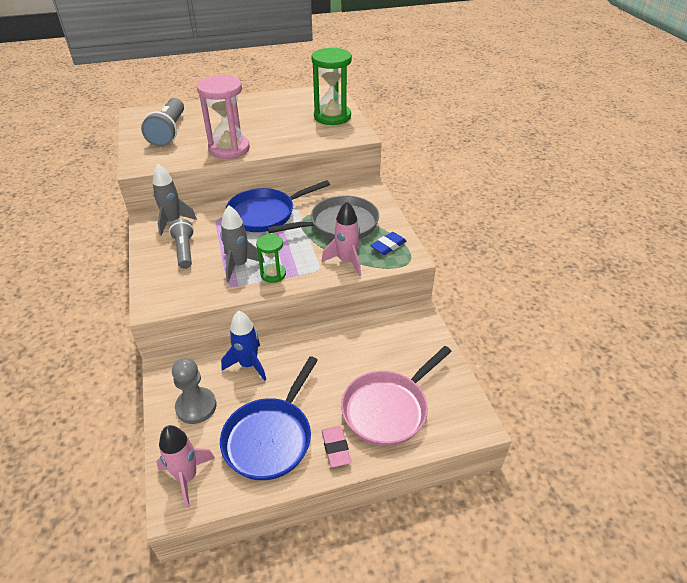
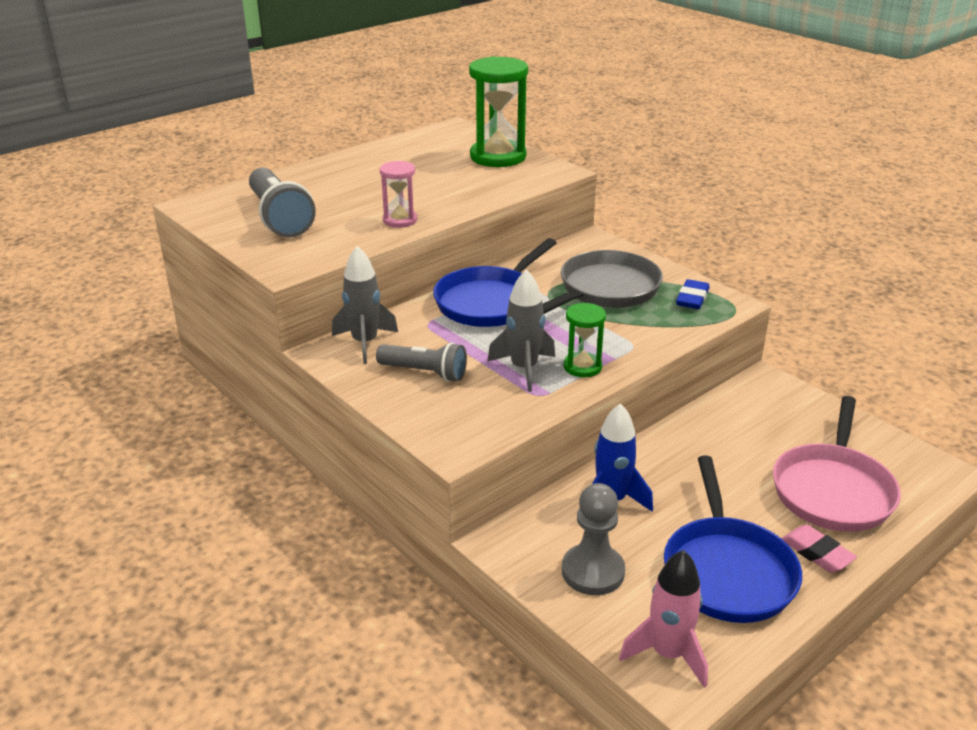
camera: 25 degrees left, 10 degrees down
grey flashlight [169,219,194,269] -> grey flashlight turned 150 degrees clockwise [376,342,467,382]
pink hourglass [197,75,250,159] -> pink hourglass [380,161,417,228], size x0.54
pink rocket [322,201,361,276] -> none

